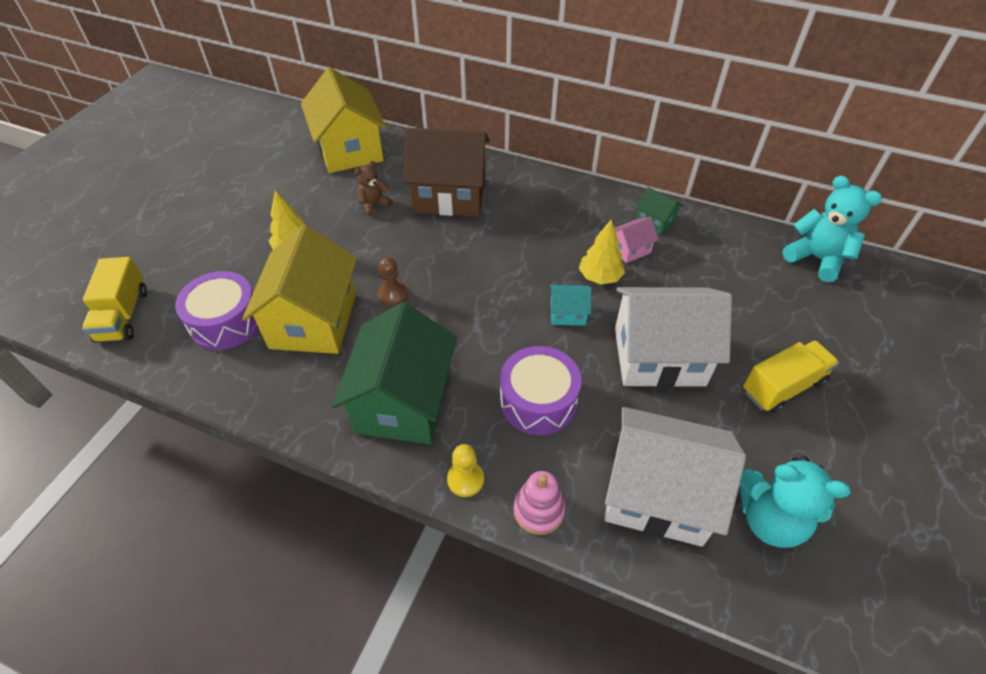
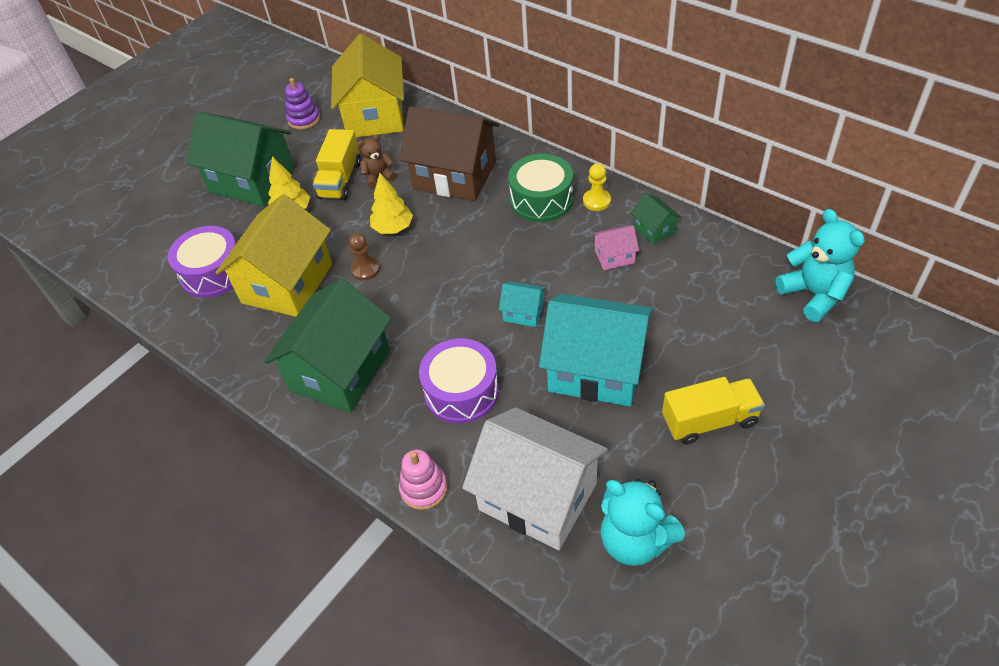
camera: 20 degrees right, 0 degrees up
yellow truck [82,257,147,343] -> yellow truck moved to [313,129,361,200]
yellow pawn [447,444,484,497] -> yellow pawn moved to [583,163,611,211]
yellow tree [579,220,625,285] -> yellow tree moved to [370,173,413,234]
white house [615,287,732,388] -> turquoise house [539,294,653,406]
none -> green house [186,112,295,207]
none -> purple stacking toy [285,78,320,130]
none -> green drum [508,154,573,222]

